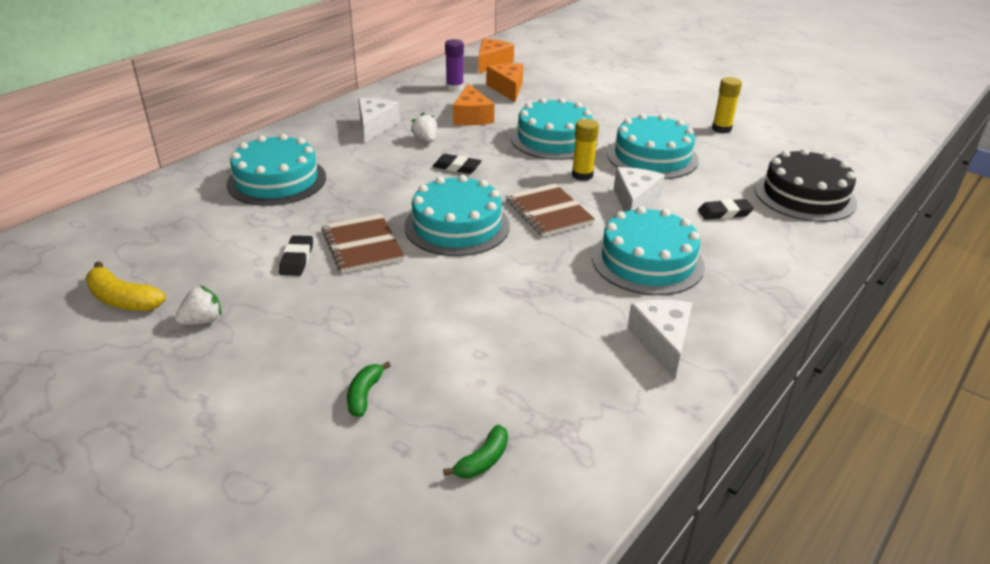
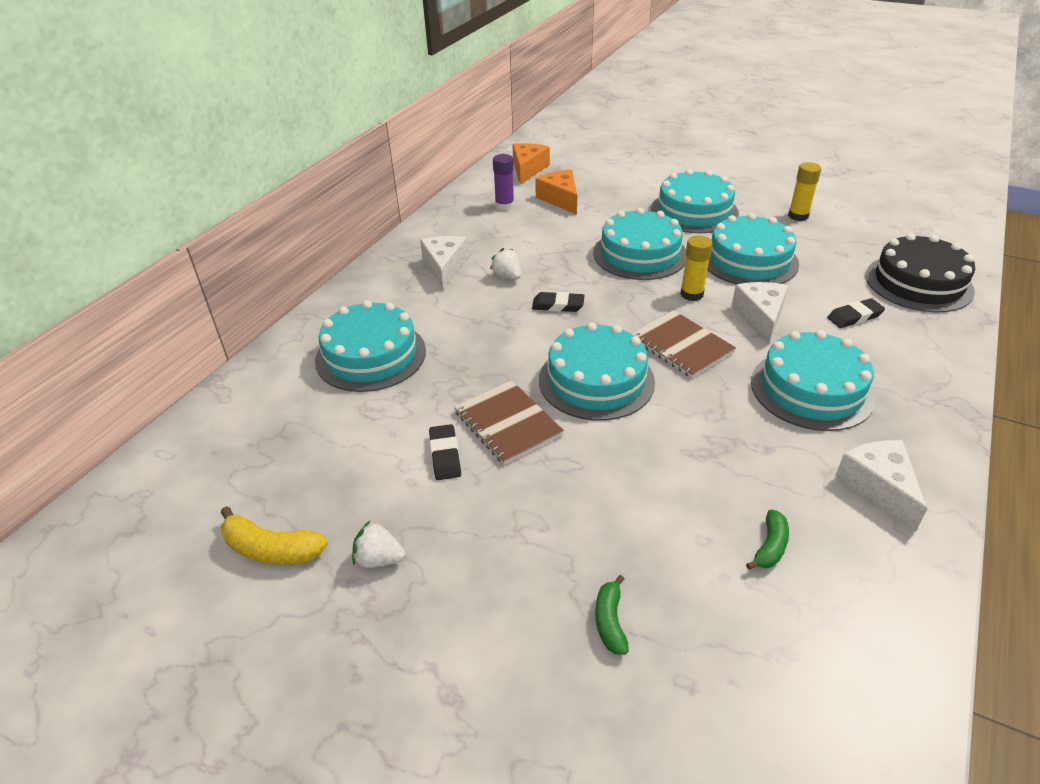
camera: 10 degrees left, 5 degrees up
white strawberry [175,285,222,325] -> white strawberry turned 120 degrees counterclockwise [352,521,405,568]
green banana [443,425,508,479] -> green banana moved to [746,509,789,569]
orange cheese [453,84,494,125] -> none
none -> turquoise cake [651,169,739,233]

